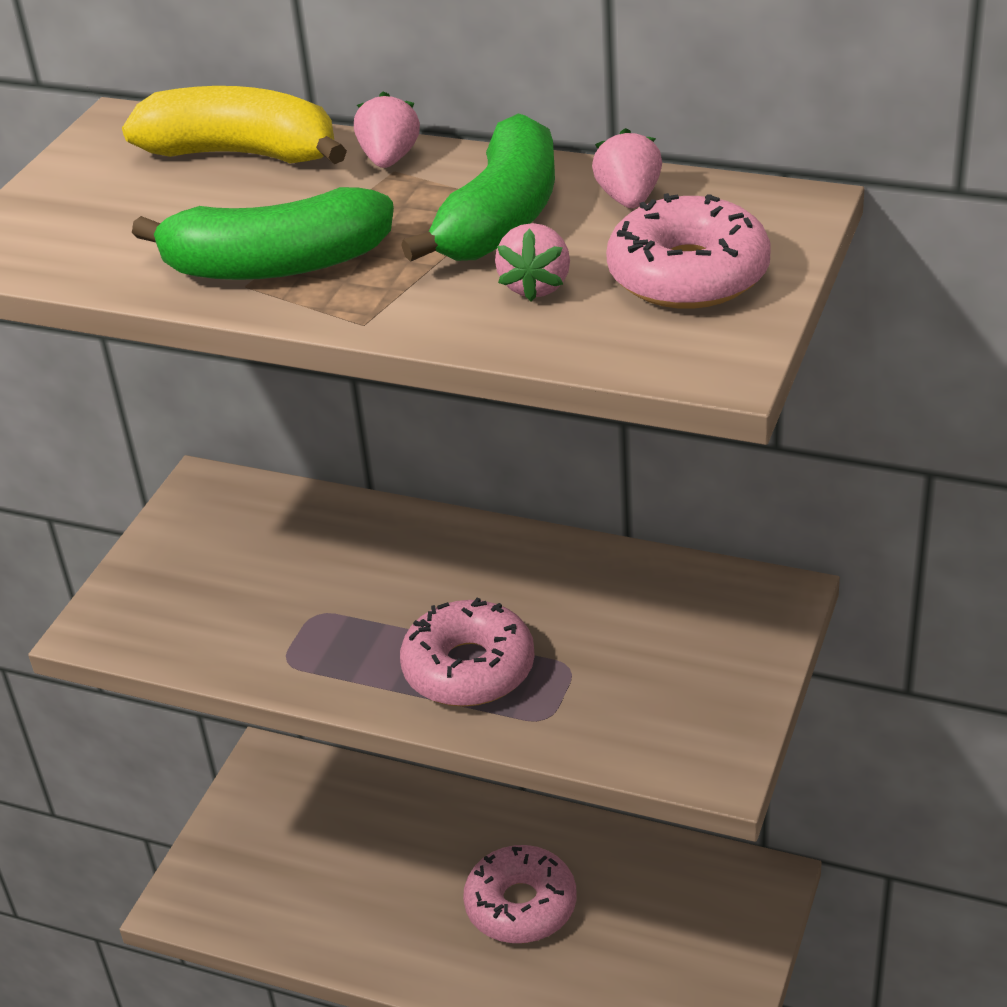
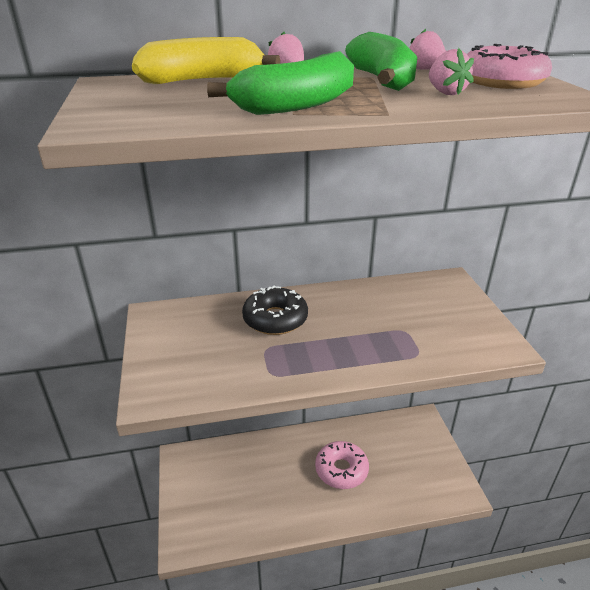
camera: 35 degrees left, 5 degrees down
pink donut [400,597,535,707] -> none
none -> black donut [242,285,308,335]

